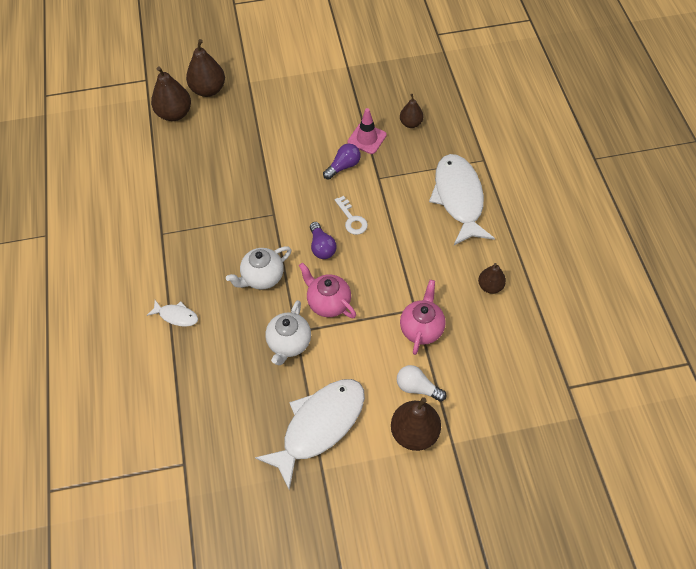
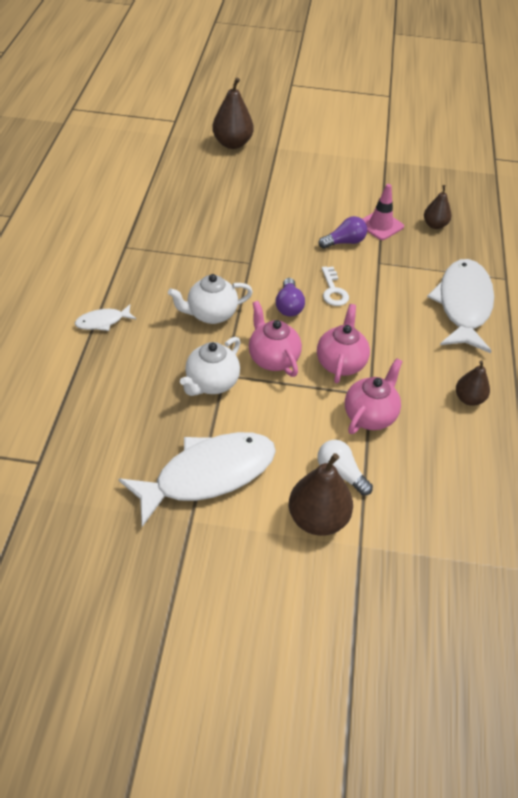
camera: 15 degrees right, 10 degrees down
white fish [147,300,198,327] -> white fish turned 120 degrees clockwise [75,305,136,331]
brown pear [151,67,191,121] -> none
none -> pink teapot [317,304,370,383]

